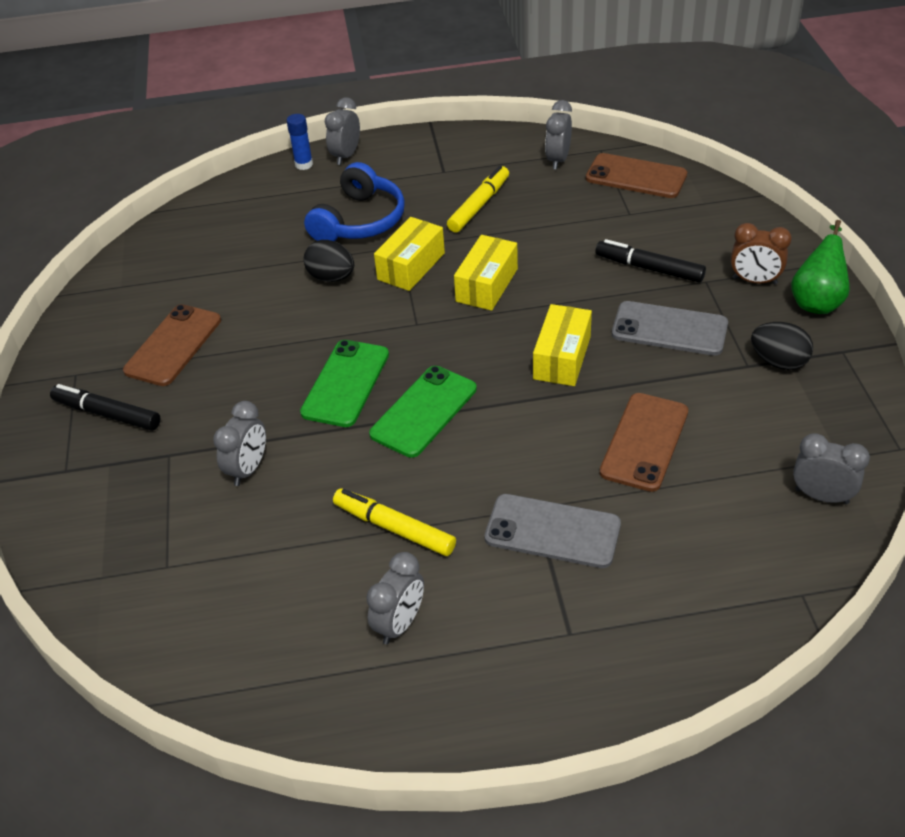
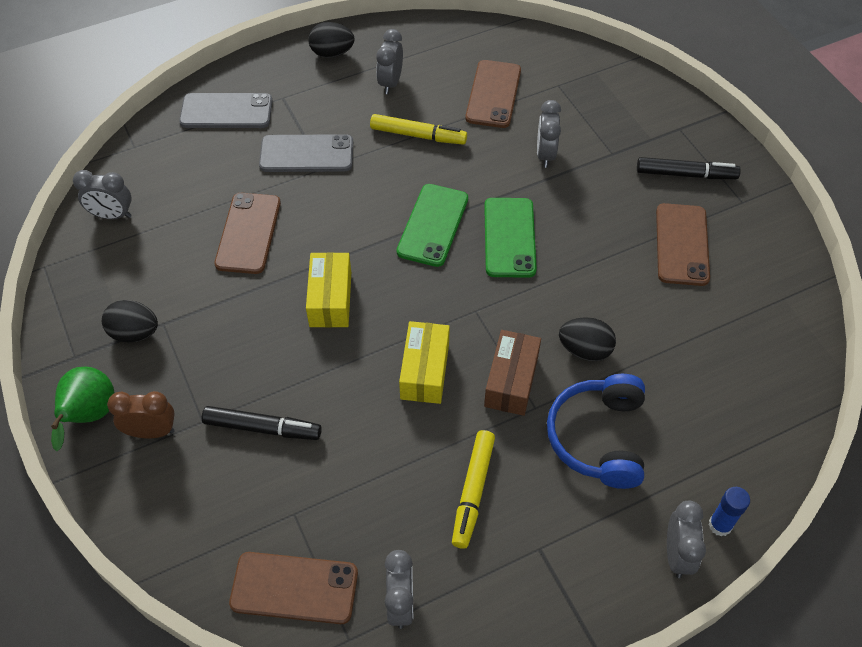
camera: 160 degrees right, 10 degrees up
yellow box [374,217,445,291] -> brown box [484,330,541,416]
grey phone [612,301,728,356] -> grey phone moved to [179,93,273,128]
none -> black egg [308,22,354,58]
none -> brown phone [465,60,521,128]

